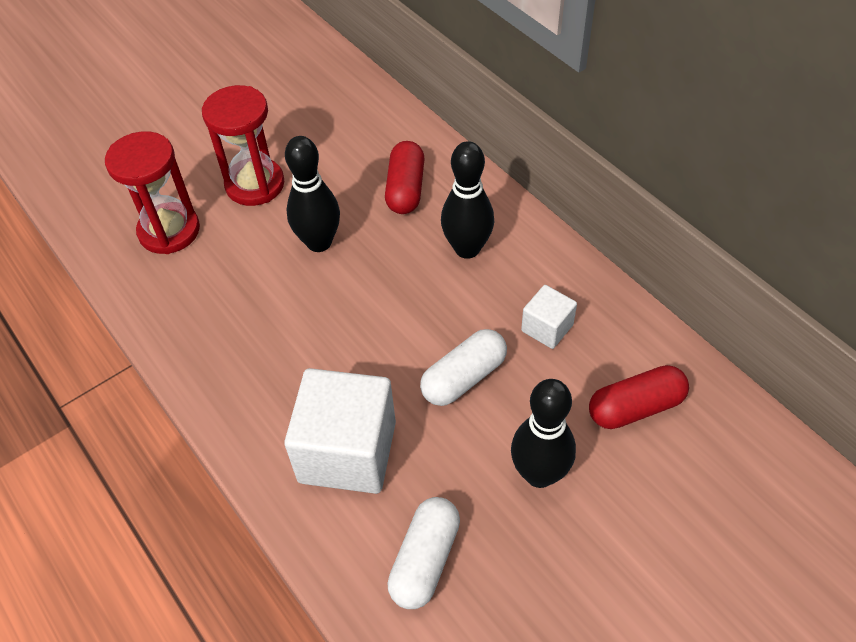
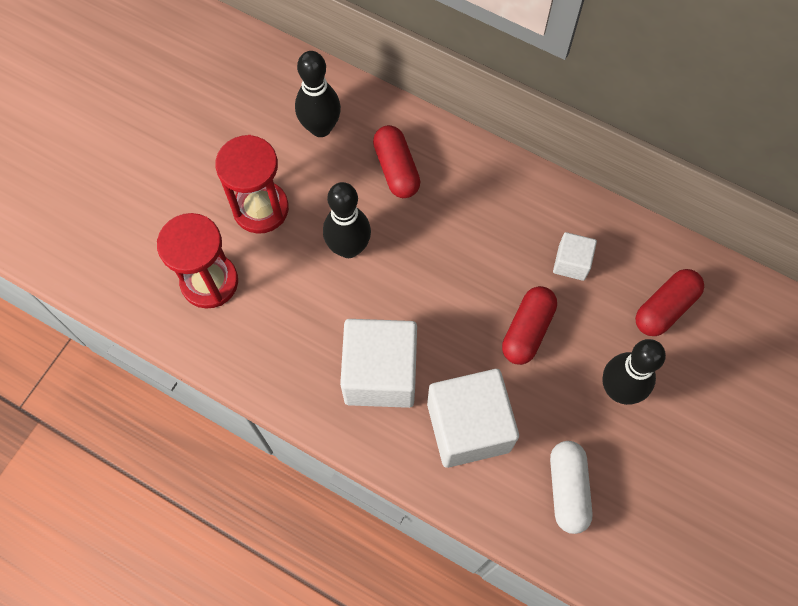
camera: 25 degrees left, 15 degrees up
white capsule [420,329,507,406] -> red capsule [502,286,557,365]
black bowling pin [441,141,494,259] -> black bowling pin moved to [295,51,341,137]
none -> white cube [340,319,417,408]

